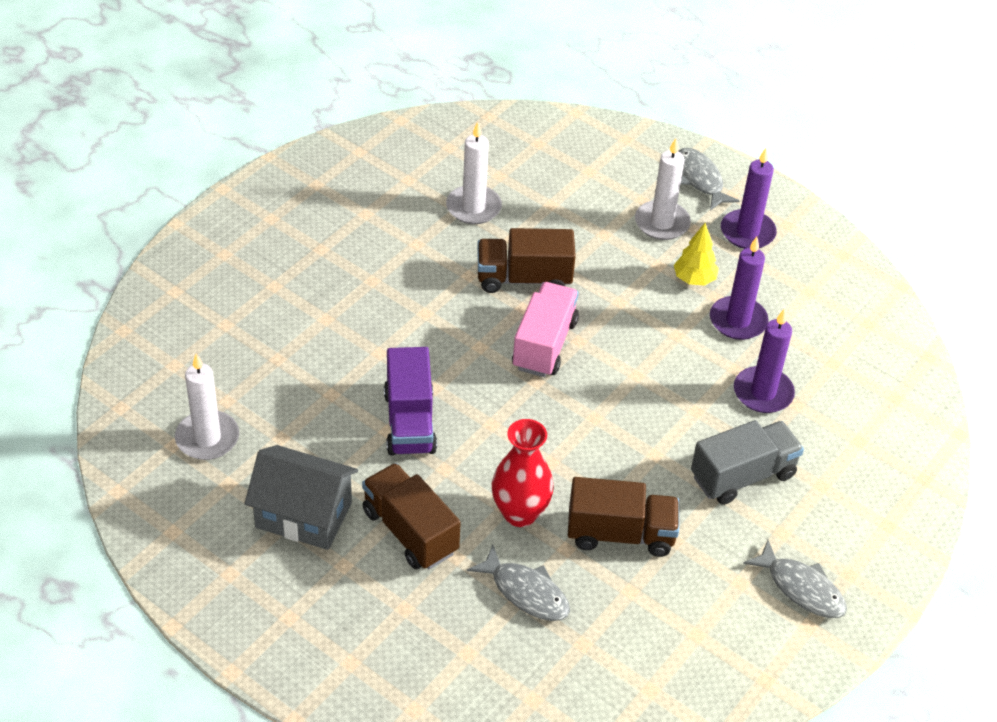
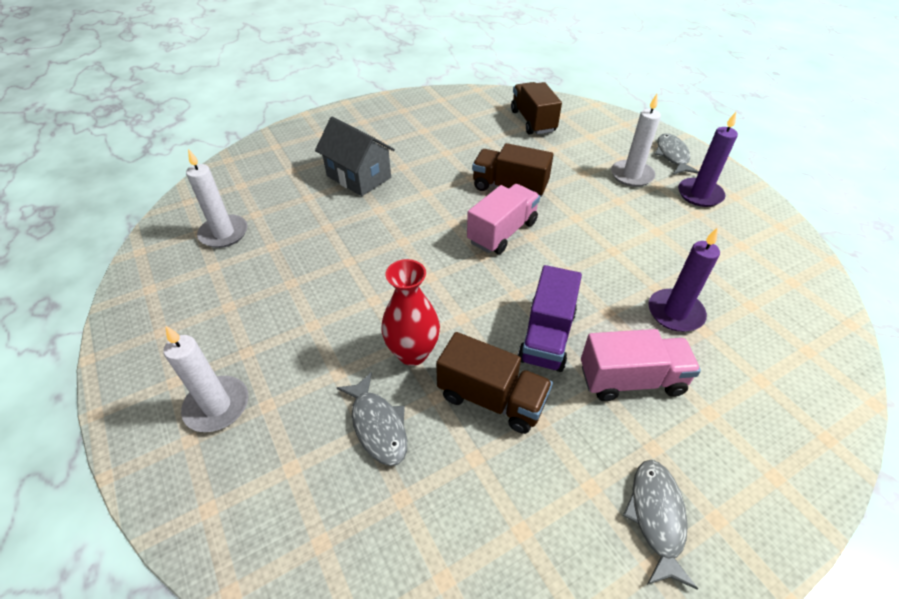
camera: 25 degrees right, 0 degrees up
grey house [244,445,358,550] -> grey house moved to [315,117,395,196]
brown truck [362,463,461,569] -> brown truck moved to [511,82,562,135]
purple truck [384,347,437,455] -> purple truck moved to [518,265,582,372]
white candle [446,122,502,224] -> white candle moved to [163,326,248,432]
yellow tree [674,223,719,286] -> none
grey truck [691,420,804,505] -> pink truck [581,329,701,401]
purple candle [710,237,769,340] -> none
grey fish [743,540,847,618] -> grey fish turned 150 degrees counterclockwise [623,460,698,590]

